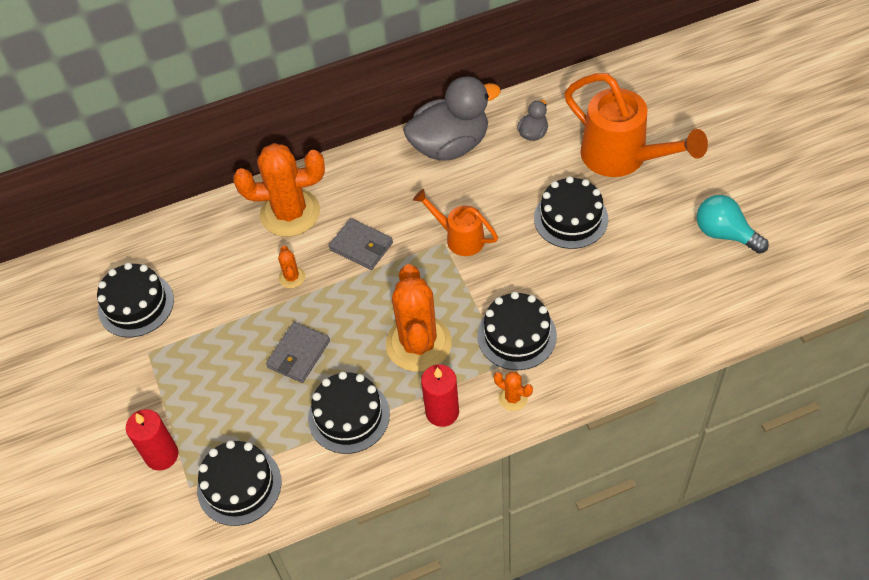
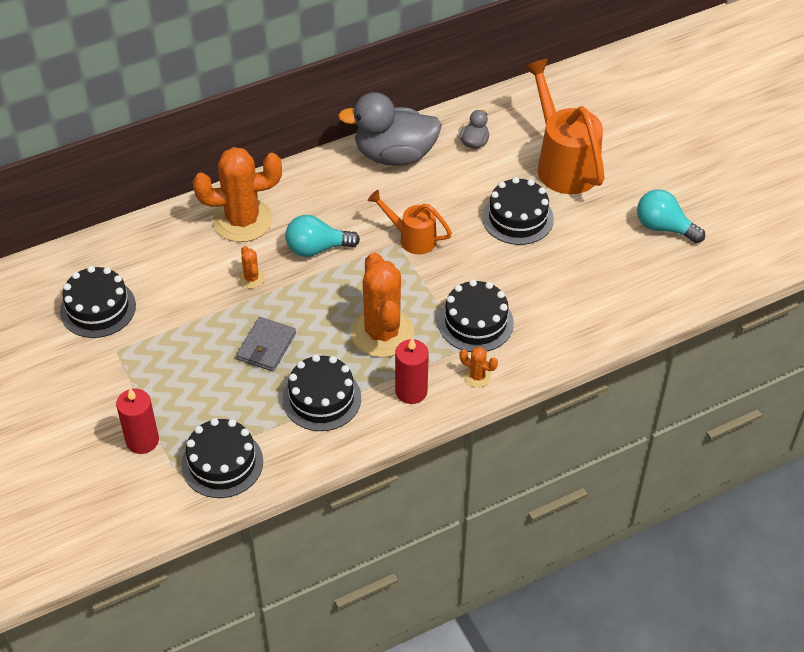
camera: 10 degrees left, 5 degrees down
grey wallet [329,218,393,270] -> turquoise light bulb [285,215,360,257]
grey duck [403,77,501,161] -> grey duck turned 150 degrees counterclockwise [338,92,442,166]
orange watering can [564,73,708,177] -> orange watering can turned 150 degrees counterclockwise [523,58,605,194]

